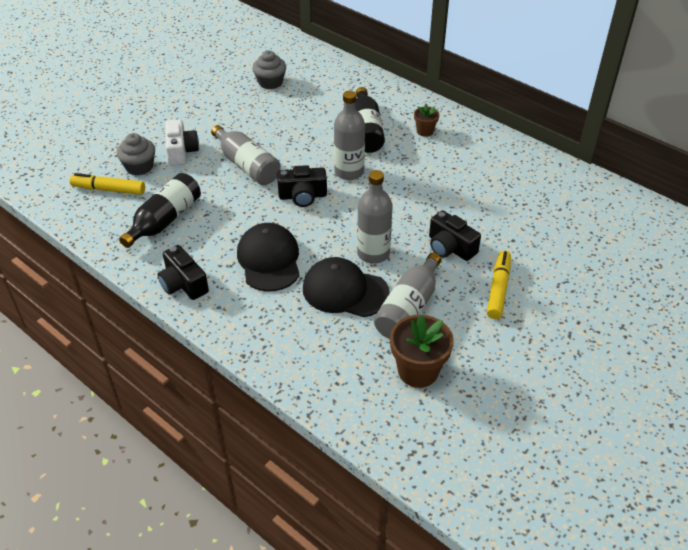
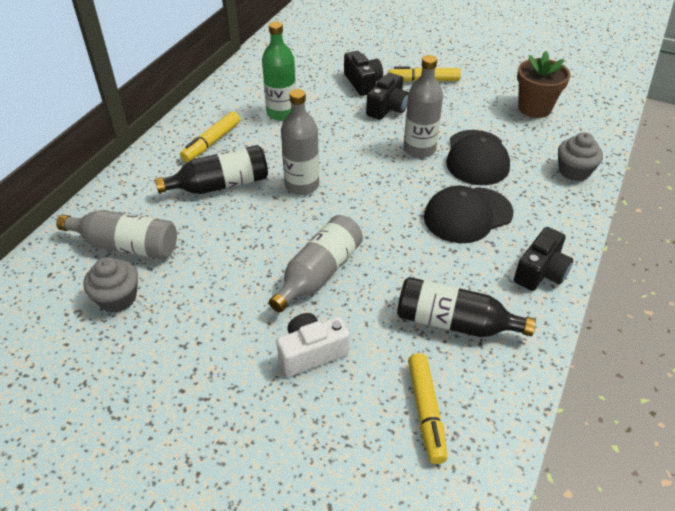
camera: 105 degrees left, 0 degrees up
grey cupcake [117,133,155,175] -> grey cupcake moved to [558,132,603,181]
black camera [277,165,327,207] -> black camera moved to [344,51,383,96]
grey bottle [374,253,441,339] -> grey bottle moved to [56,210,177,259]
brown flower pot [414,104,439,137] -> yellow marker [180,111,240,162]
none -> green bottle [262,21,296,121]

